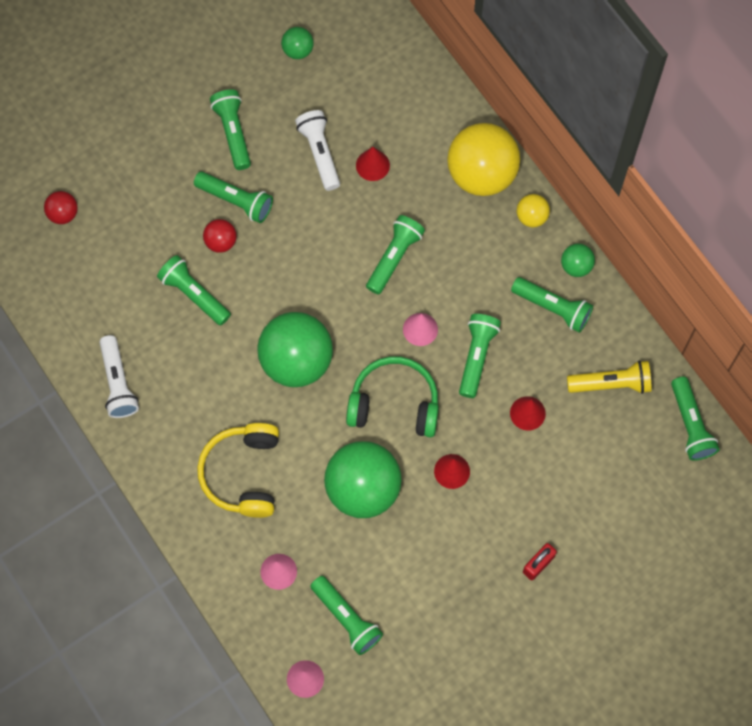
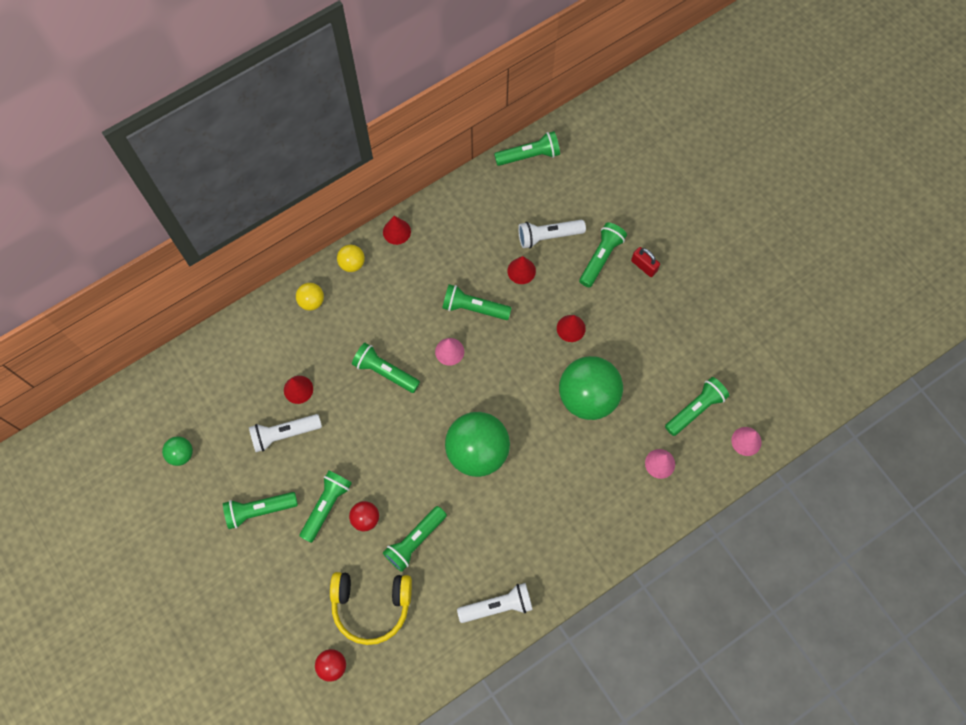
camera: 90 degrees left, 0 degrees up
yellow headphones [197,423,279,518] -> yellow headphones moved to [330,572,412,645]
green headphones [346,356,439,438] -> none
yellow ball [447,123,520,196] -> yellow ball [296,283,324,311], size x0.46
green flashlight [511,277,593,333] -> green flashlight moved to [579,223,627,288]
green ball [561,244,595,277] -> red cone [383,216,411,245]
yellow flashlight [567,361,652,394] -> none
none -> white flashlight [518,220,586,248]

